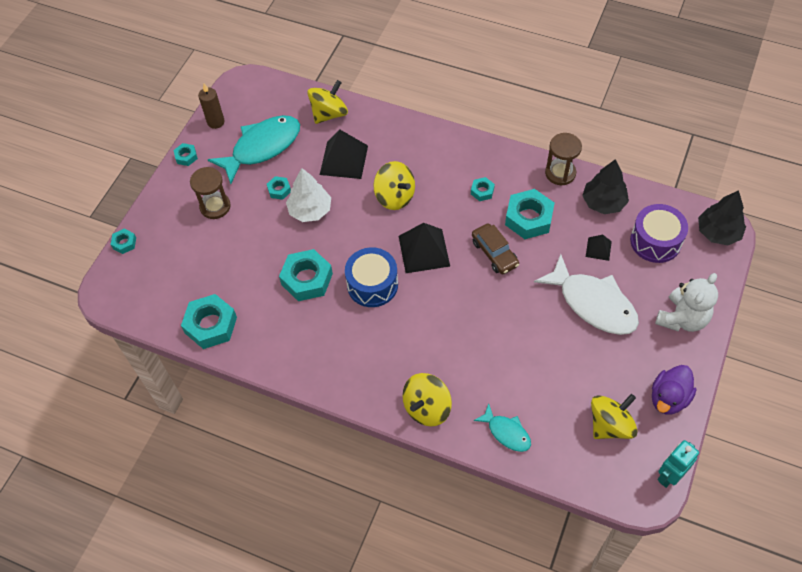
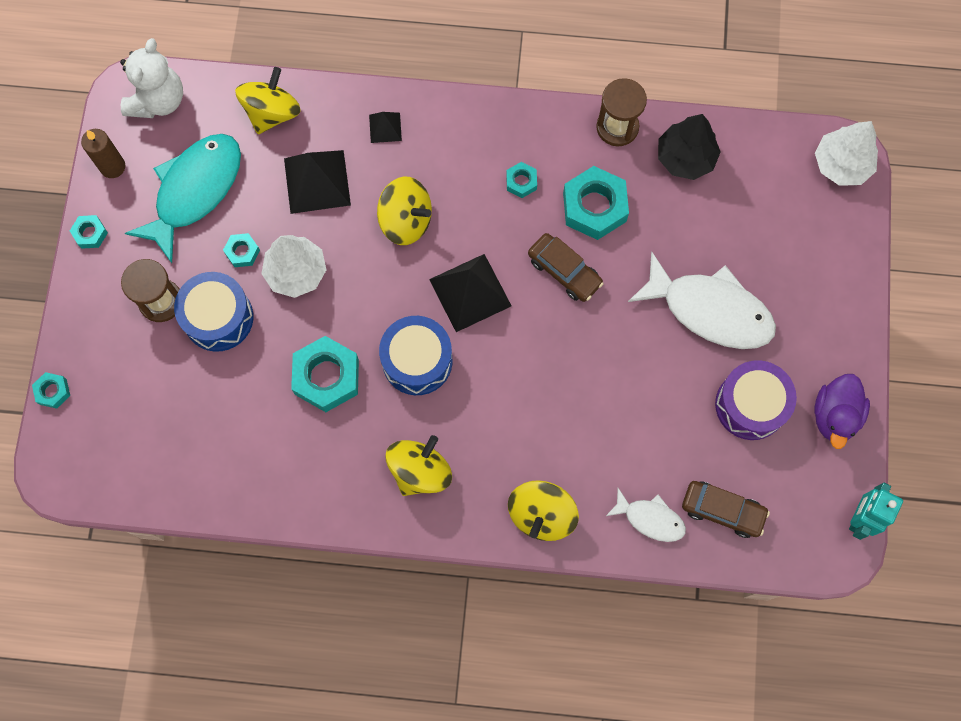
camera: 20 degrees left, 15 degrees up
turquoise nut [181,294,237,349] -> none
turquoise fish [473,404,531,452] -> white fish [606,488,686,542]
black pyramid [586,235,612,261] -> black pyramid moved to [369,112,402,143]
yellow spinning top [591,394,638,439] -> yellow spinning top moved to [386,435,452,496]
purple drum [630,204,688,263] -> purple drum moved to [715,360,797,440]
white teddy bear [655,273,718,332] -> white teddy bear moved to [120,38,183,118]
black tree [698,190,746,245] -> white tree [815,121,878,186]
none -> blue drum [174,272,253,352]
none -> brown car [682,481,770,538]

